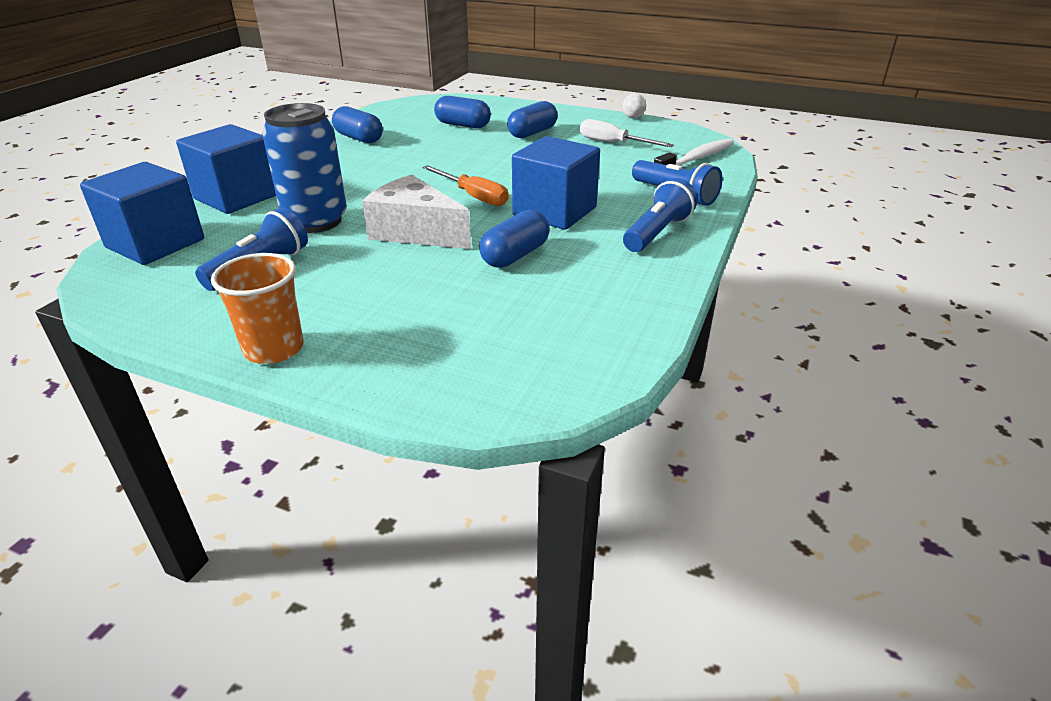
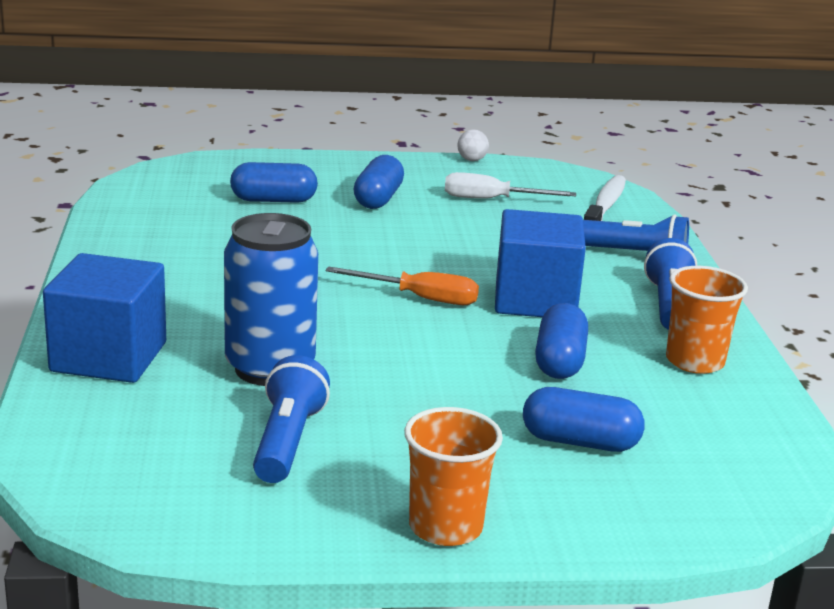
camera: 30 degrees left, 10 degrees down
blue cube [80,162,204,265] -> none
blue capsule [332,106,383,143] -> blue capsule moved to [523,387,645,452]
white cheese [362,174,471,249] -> none
none -> orange cup [666,266,748,374]

